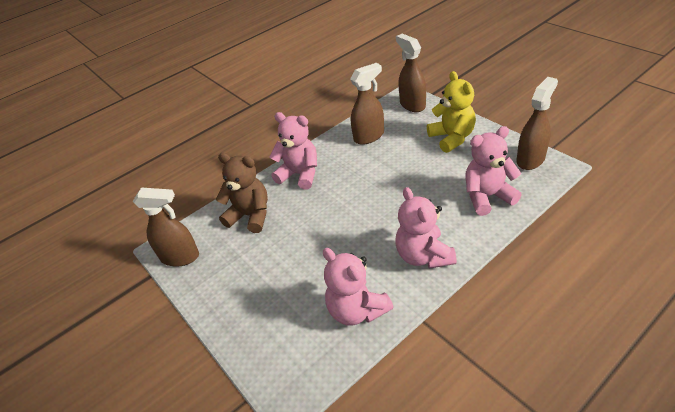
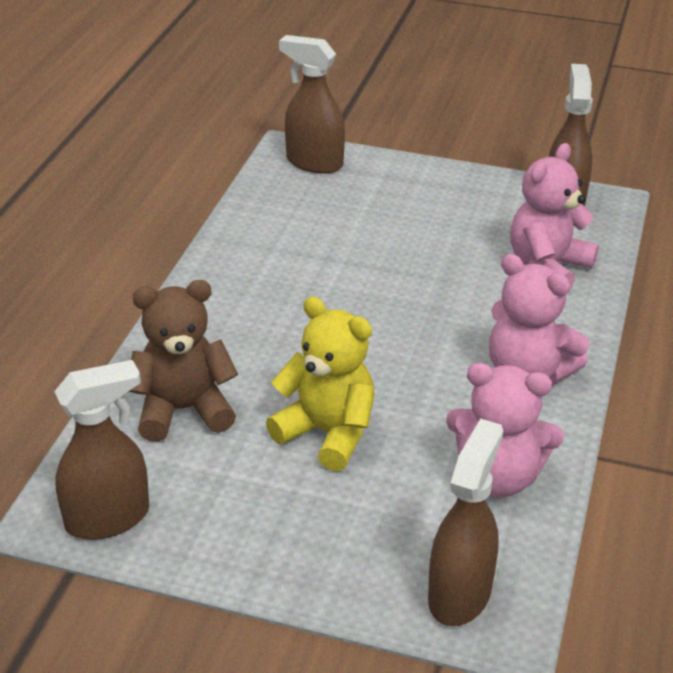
camera: 40 degrees left, 5 degrees down
pink teddy bear [269,112,317,189] -> none
brown spray bottle [350,63,384,145] -> brown spray bottle moved to [428,418,503,626]
yellow teddy bear [427,71,476,153] -> yellow teddy bear moved to [266,296,374,471]

